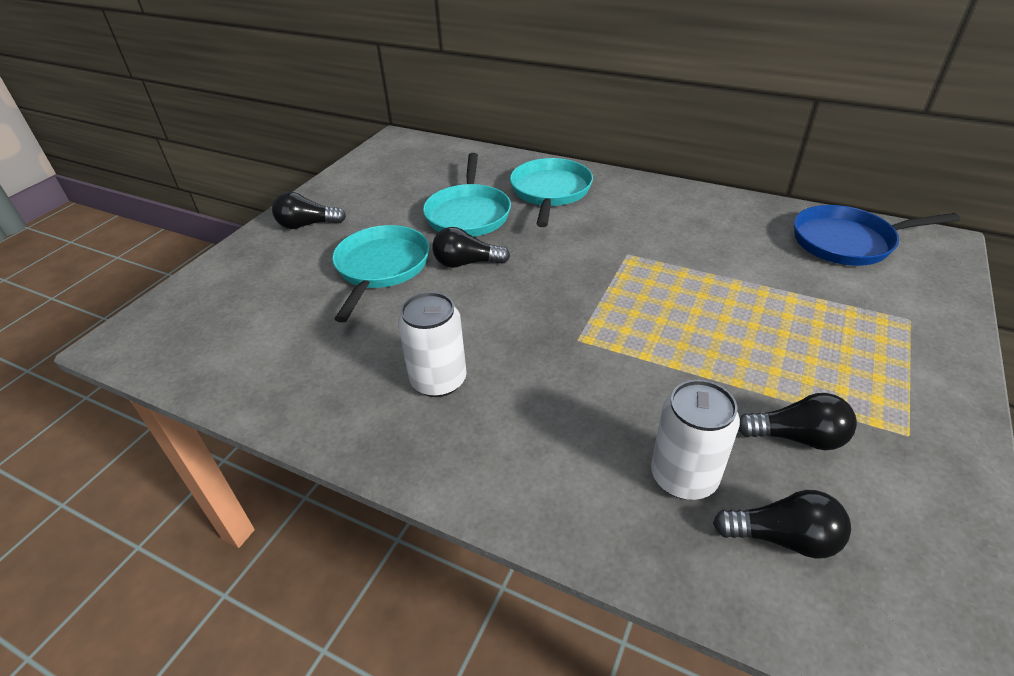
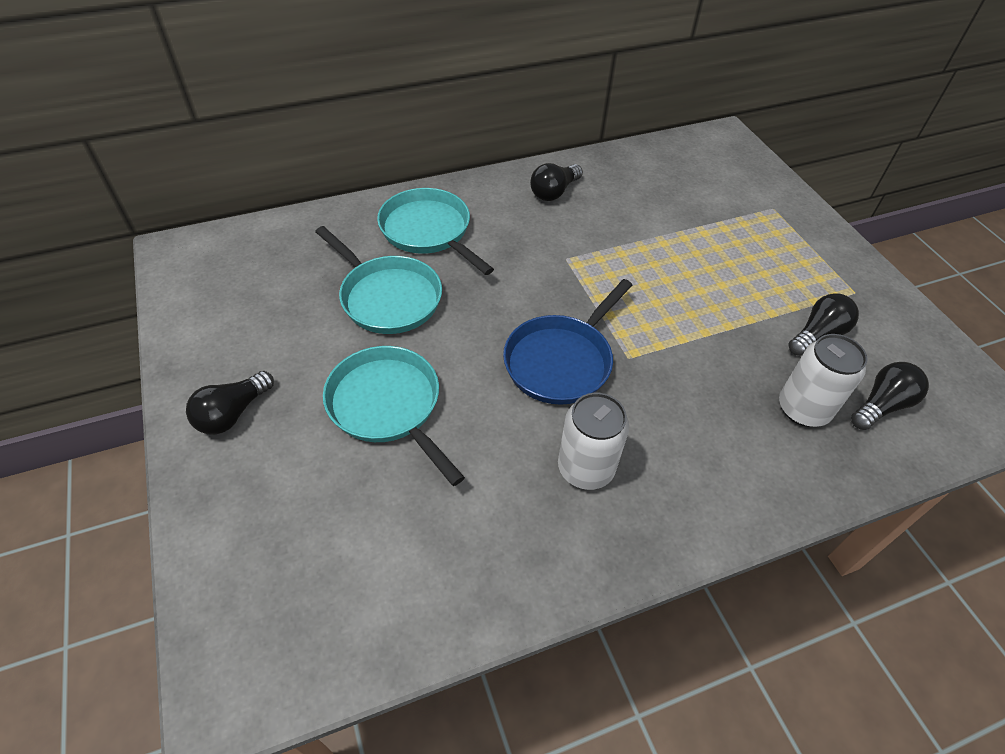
camera: 50 degrees left, 10 degrees up
black light bulb [432,227,510,268] -> black light bulb moved to [530,163,583,201]
blue pan [794,205,960,266] -> blue pan moved to [503,279,632,405]

